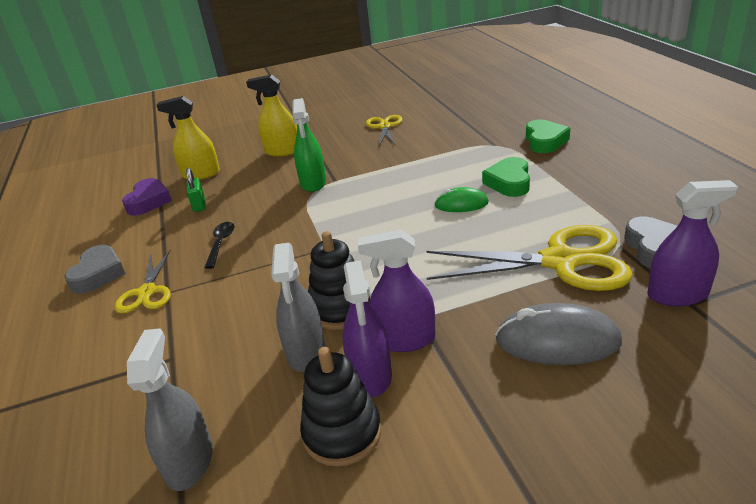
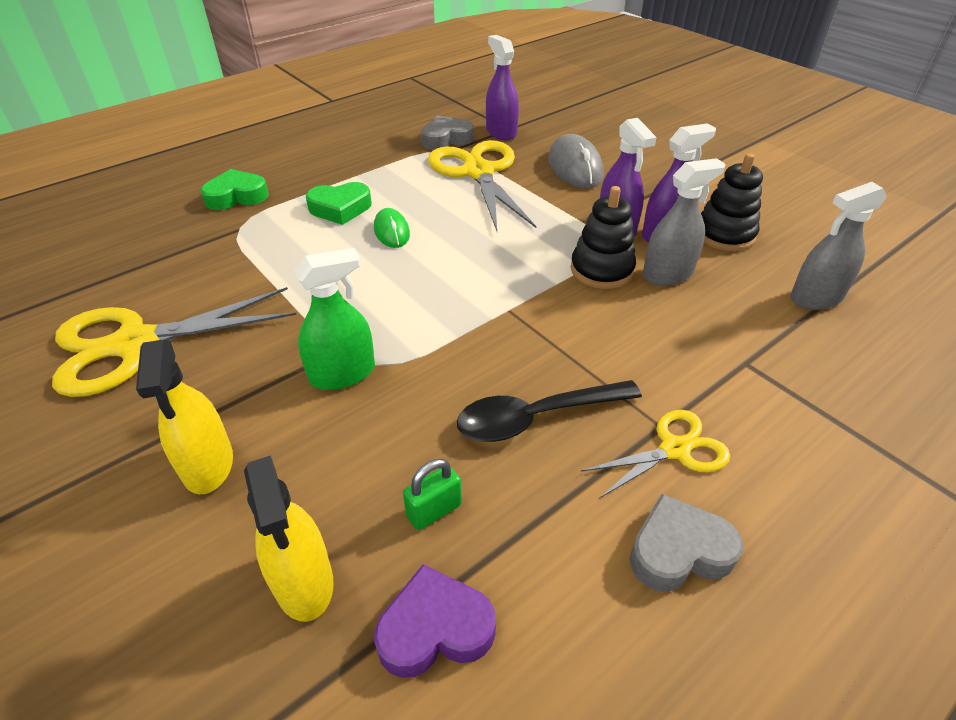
camera: 115 degrees left, 10 degrees up
black spoon [205,222,235,269] -> black spoon [457,380,642,442], size x1.70
yellow scissors [366,115,403,146] -> yellow scissors [52,287,297,397], size x1.84

